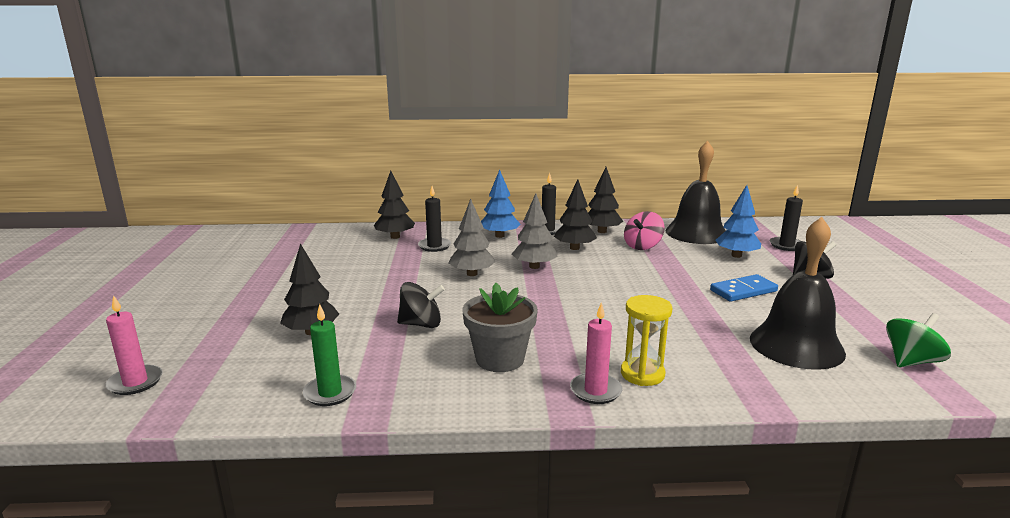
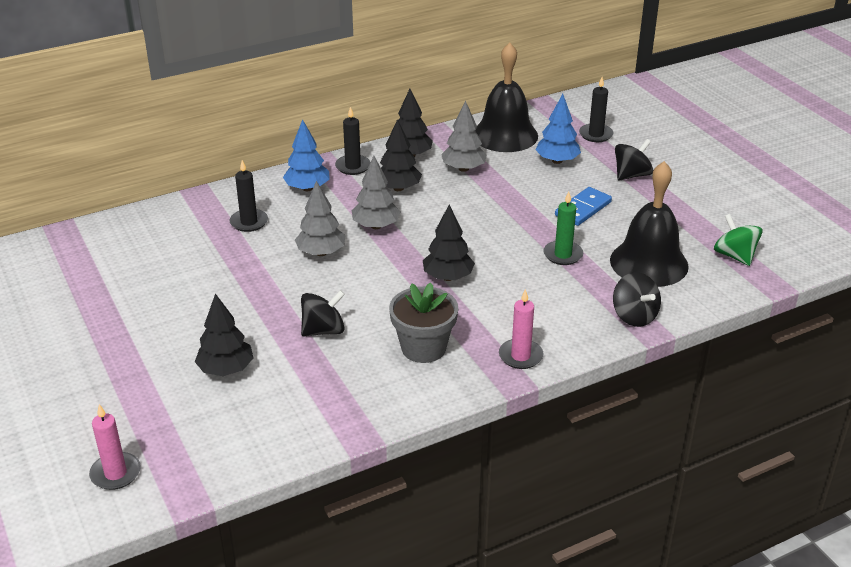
camera: 25 degrees left, 15 degrees up
green candle [303,304,356,406] -> green candle moved to [543,192,583,265]
black tree [374,171,415,239] -> black tree moved to [423,204,475,281]
yellow hourglass [621,295,672,386] -> none
pink spinning top [624,211,665,250] -> grey tree [441,100,487,172]
green spinning top [886,313,951,367] -> green spinning top turned 60 degrees counterclockwise [714,214,763,266]
none -> black spinning top [613,272,661,327]

